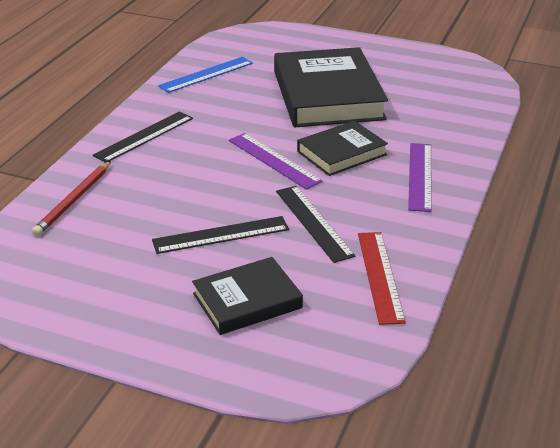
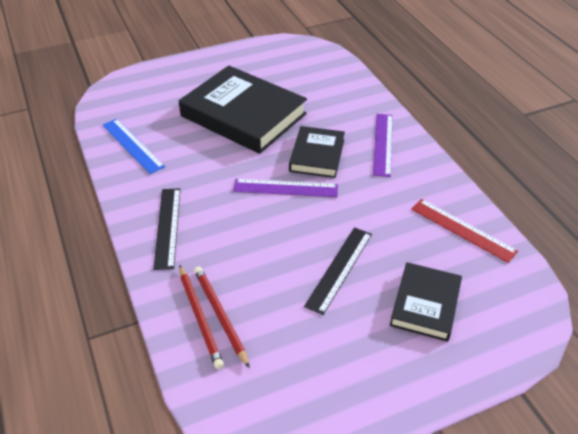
camera: 45 degrees left, 10 degrees up
blue ruler [158,57,253,93] -> blue ruler turned 45 degrees counterclockwise [102,119,165,174]
black ruler [276,186,355,263] -> none
purple ruler [408,143,432,212] -> purple ruler turned 45 degrees clockwise [373,114,393,177]
none -> red pencil [194,266,250,368]

